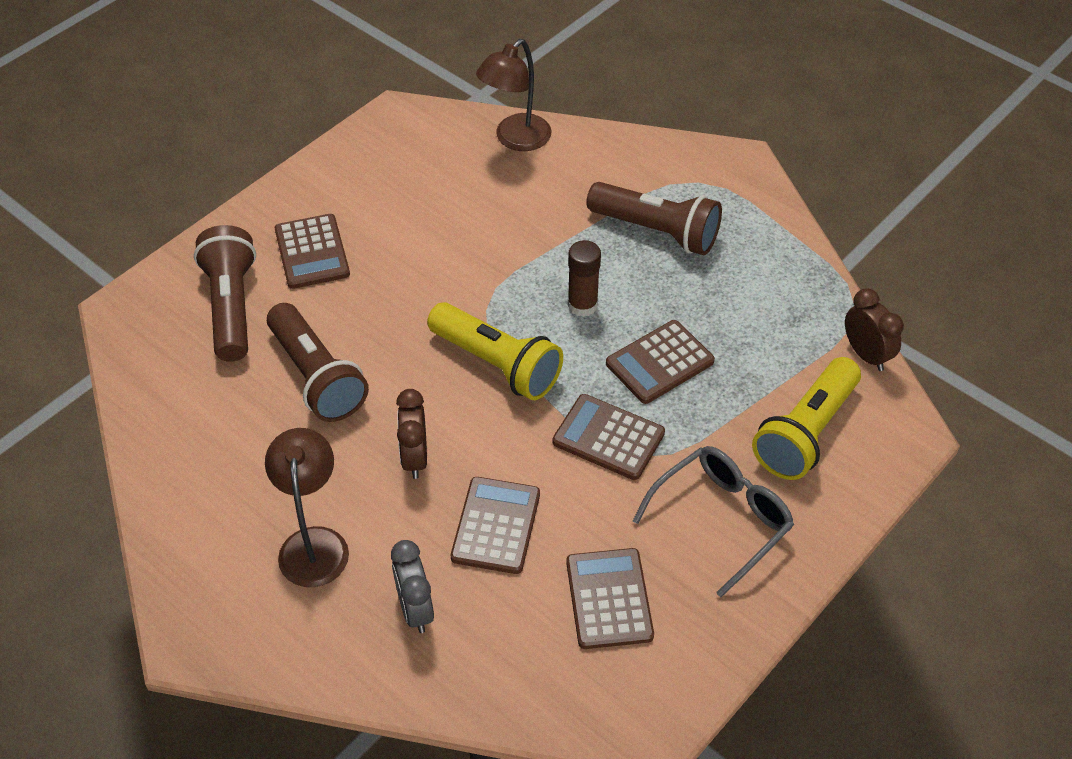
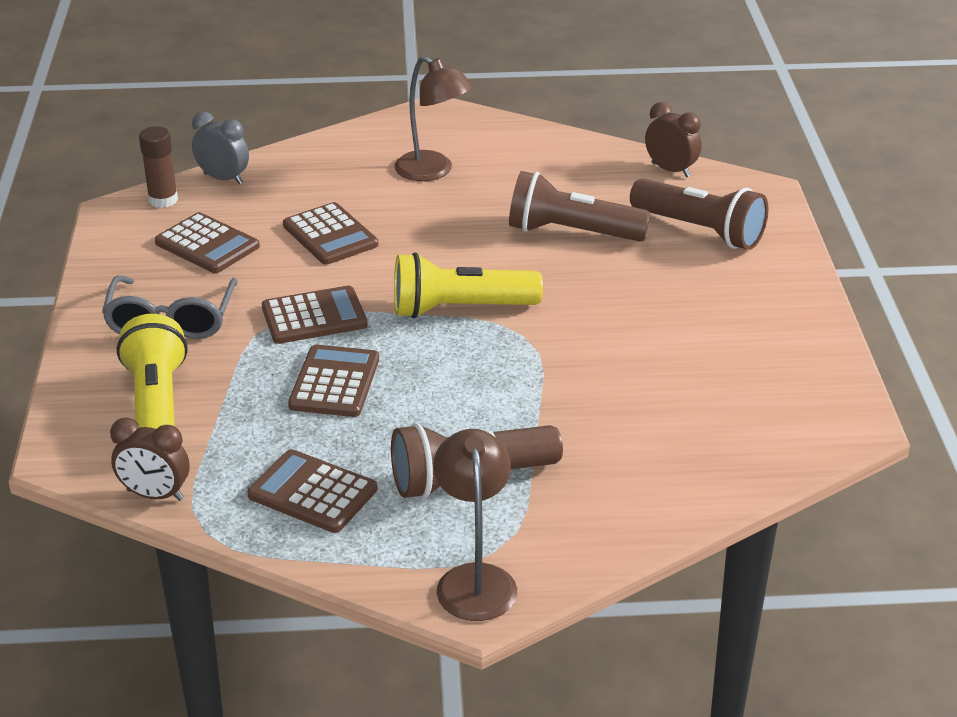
camera: 135 degrees right, 15 degrees down
brown calculator [275,214,350,289] -> brown calculator moved to [248,449,377,533]
grey clock [391,540,434,633] -> grey clock moved to [192,112,249,184]
brown clock [396,389,427,479] -> brown clock moved to [645,102,701,178]
brown lamp [476,39,551,151] -> brown lamp moved to [433,429,517,621]
brown glue stick [567,240,601,317] -> brown glue stick moved to [139,126,178,208]

